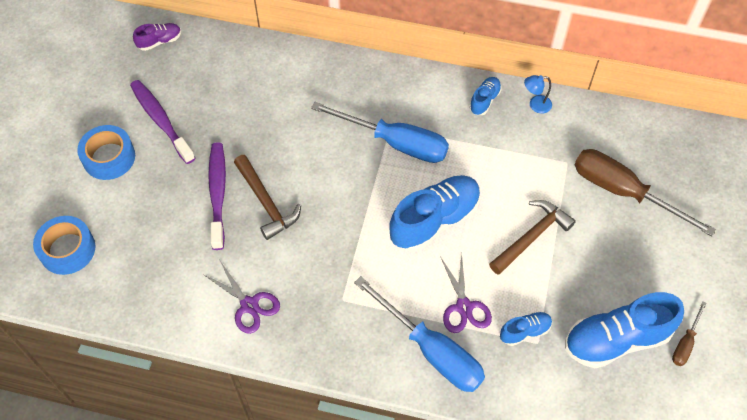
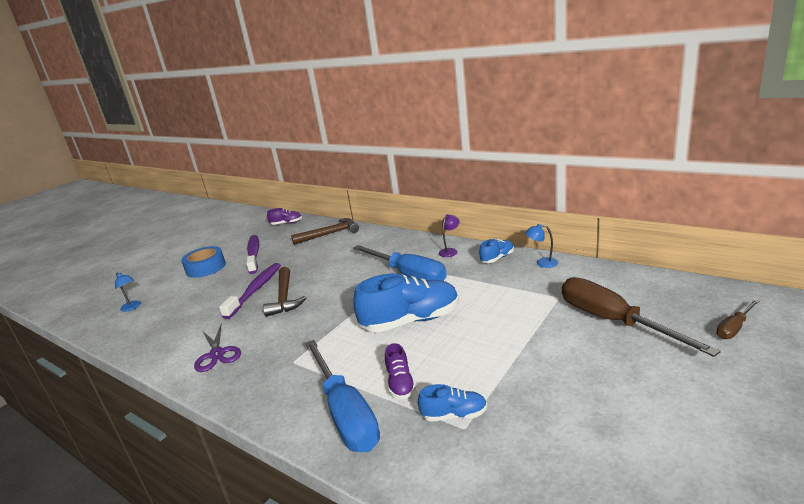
camera: 25 degrees right, 35 degrees down
blue tape [33,216,95,275] -> blue lamp [115,272,141,312]
purple scissors [441,254,492,333] -> purple shoe [385,343,416,399]
brown hammer [489,200,576,275] -> brown hammer moved to [291,218,359,245]
blue shoe [565,292,684,368] -> none
brown screwdriver [672,301,707,366] -> brown screwdriver moved to [716,299,760,339]
none -> purple lamp [439,214,459,257]

